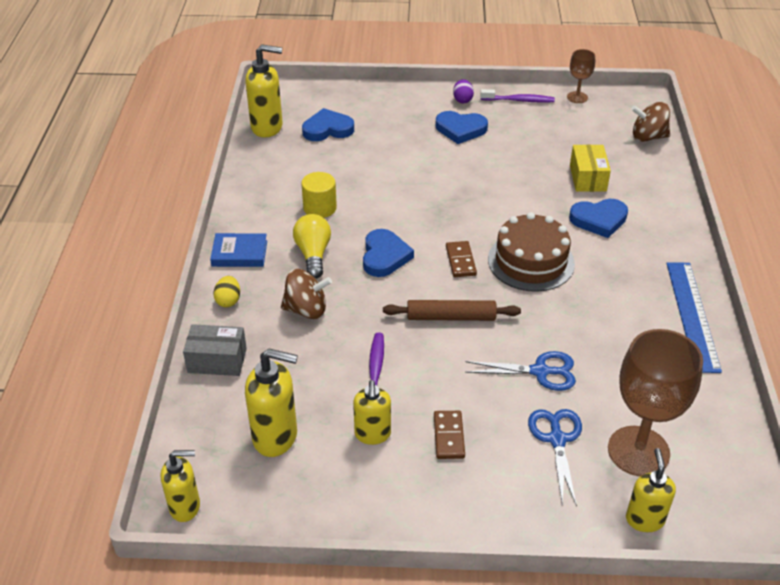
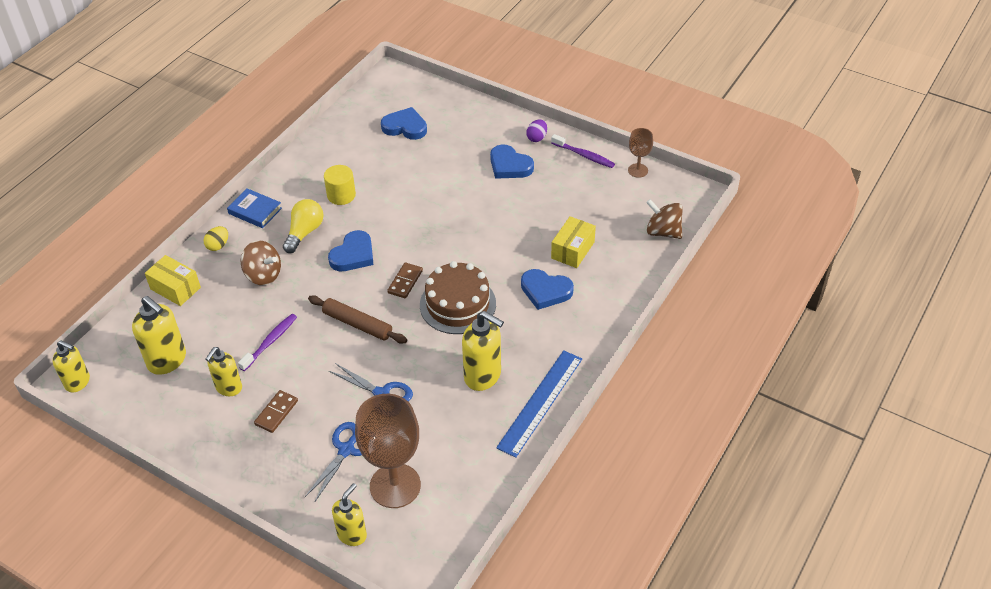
camera: 30 degrees right, 5 degrees up
grey box [183,324,247,376] -> yellow box [145,255,201,306]
yellow soap dispenser [245,44,283,137] -> yellow soap dispenser moved to [462,311,504,391]

